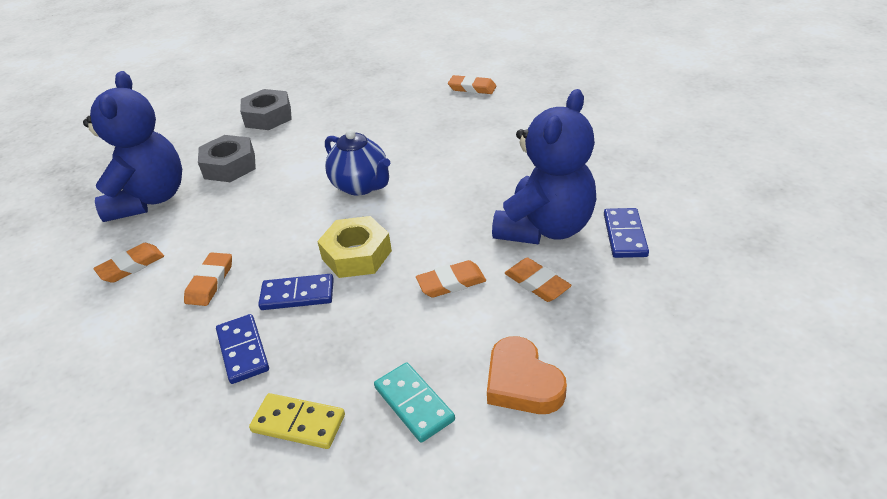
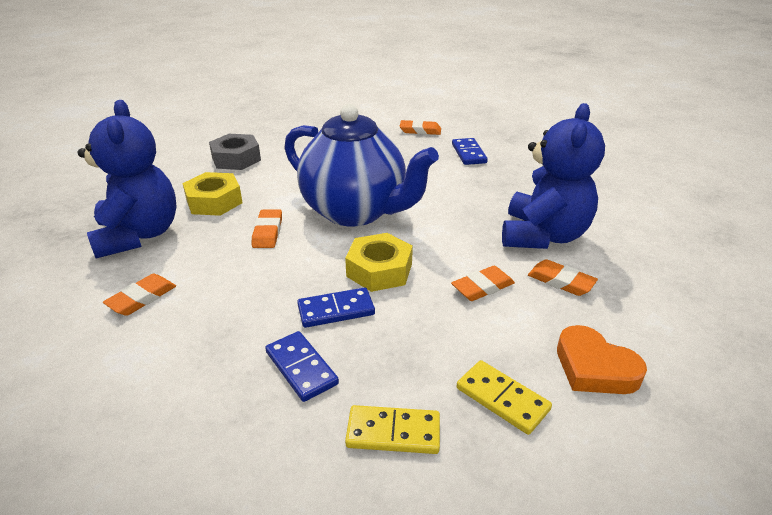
camera: 15 degrees left, 5 degrees down
orange eraser [184,252,232,306] -> orange eraser moved to [252,210,282,248]
grey nut [198,135,256,182] -> yellow nut [182,172,243,216]
blue teapot [325,129,390,196] -> blue teapot [285,104,439,227], size x1.80
turquoise domino [374,362,455,443] -> yellow domino [457,360,552,435]
blue domino [604,208,649,258] -> blue domino moved to [452,138,488,165]

